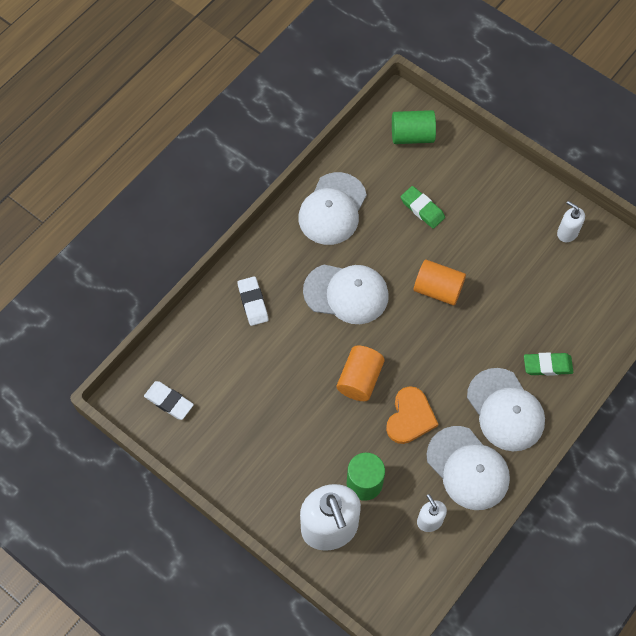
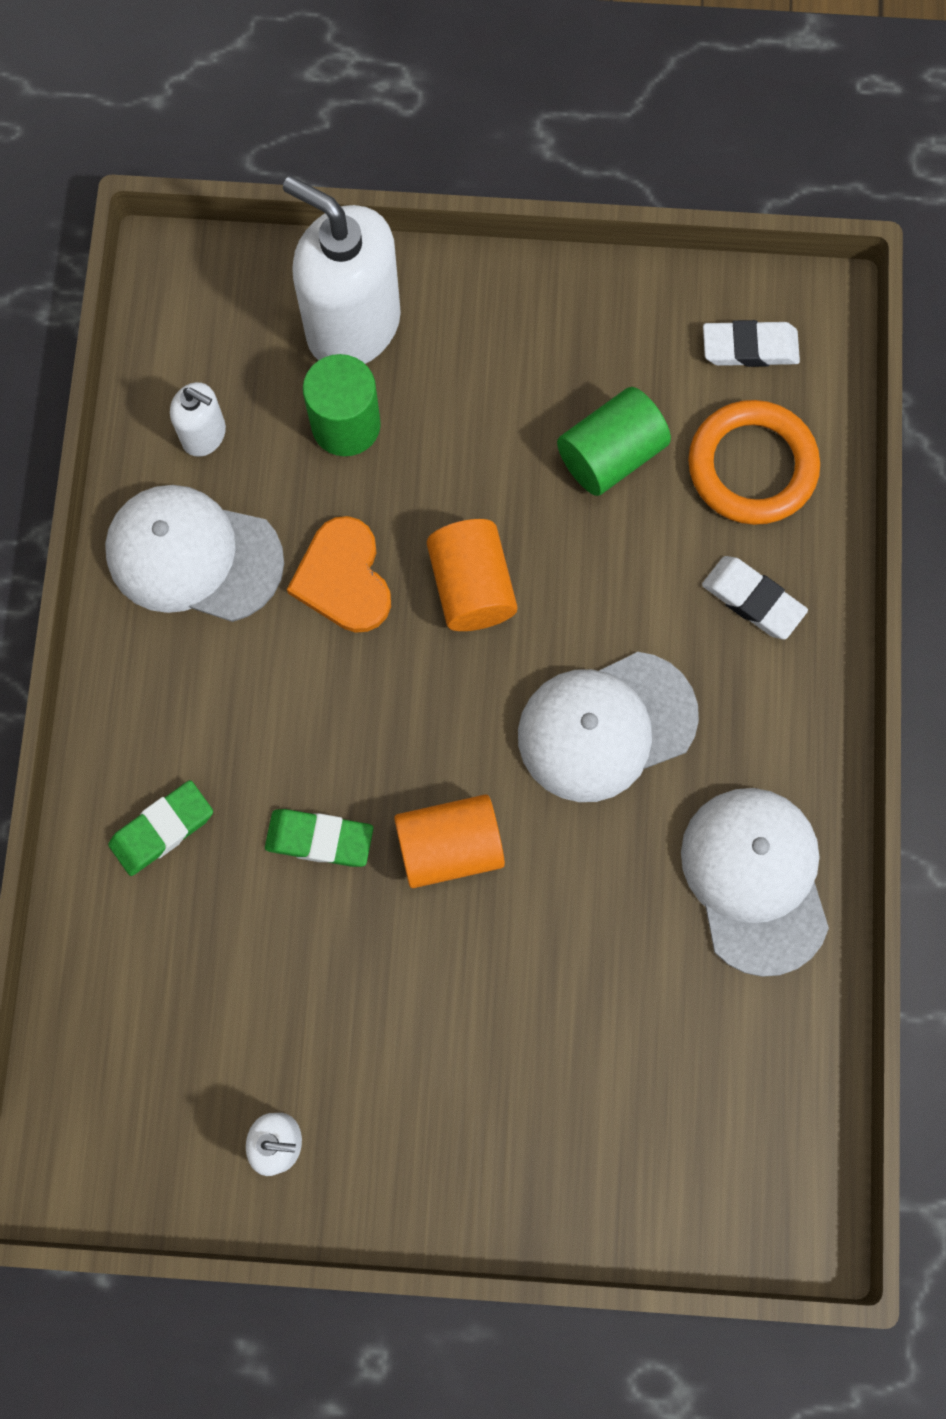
camera: 145 degrees right, 10 degrees up
green cylinder [392,110,436,144] -> green cylinder moved to [557,387,671,496]
green eraser [401,186,445,229] -> green eraser moved to [265,809,373,867]
white cap [467,368,545,451] -> none
none -> orange ring [688,400,820,525]

